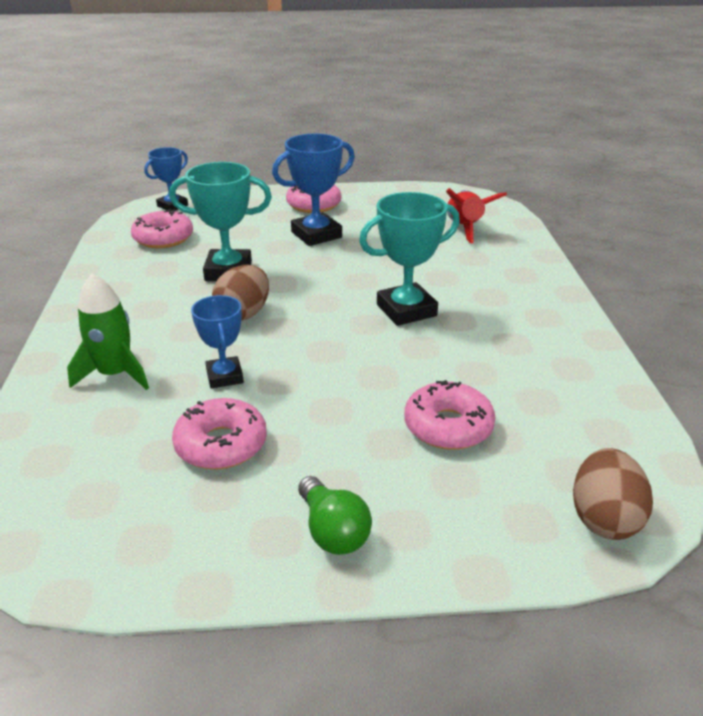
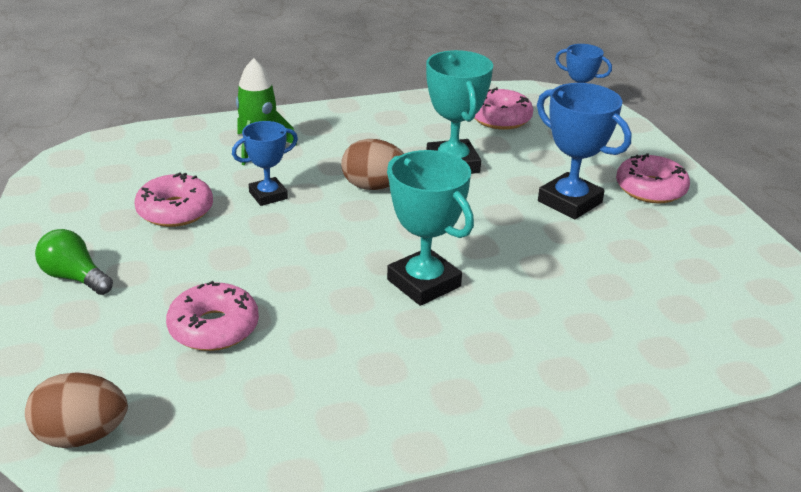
camera: 75 degrees right, 0 degrees up
green light bulb [298,476,372,555] -> green light bulb turned 75 degrees clockwise [35,229,113,295]
red rocket [446,188,507,244] -> none

